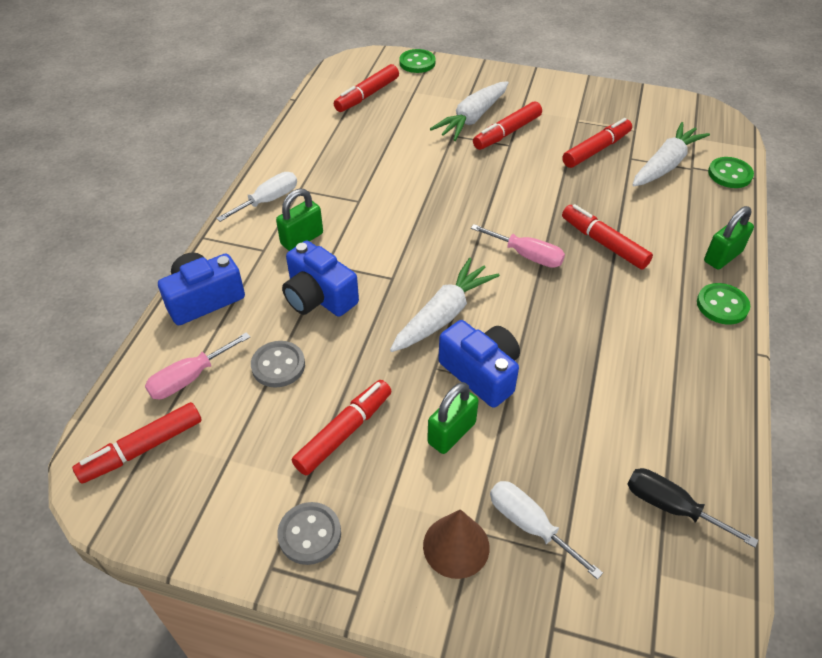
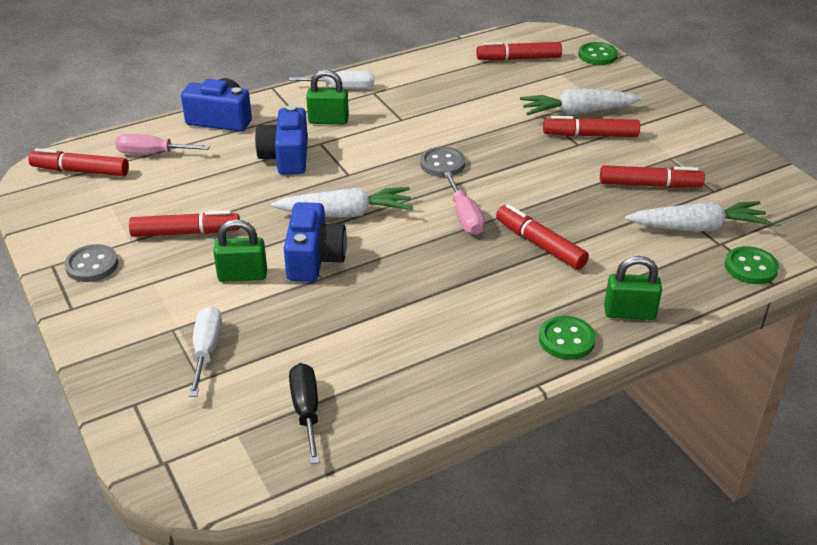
camera: 45 degrees right, 10 degrees down
grey button [251,341,305,388] -> grey button moved to [420,147,465,177]
brown cone [423,509,490,579] -> none
red marker [562,204,653,269] -> red marker turned 45 degrees counterclockwise [496,204,589,270]

